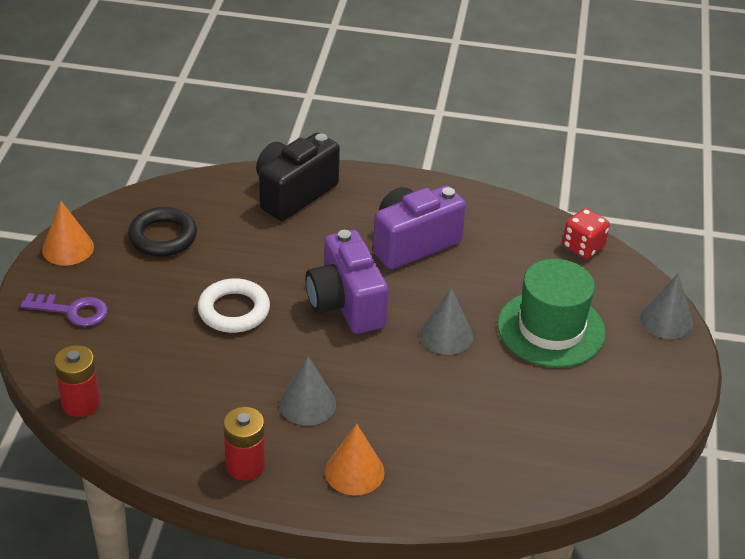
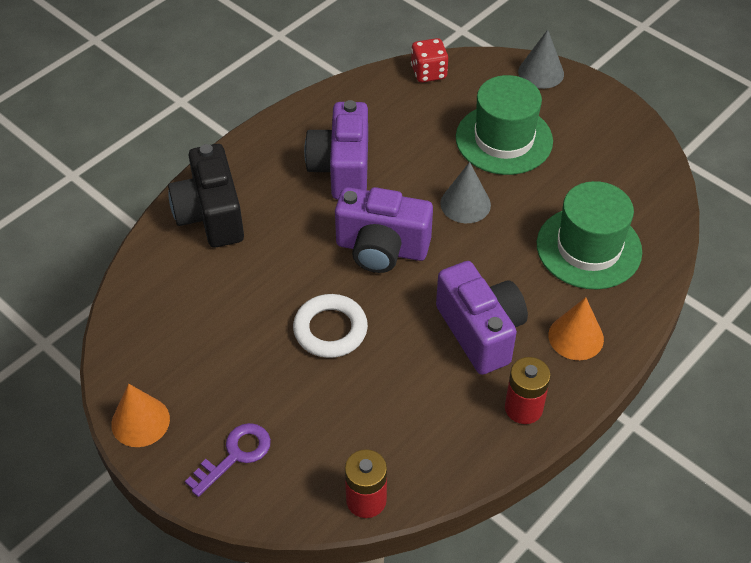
camera: 55 degrees left, 10 degrees up
black ring [128,207,197,257] -> none
grey cone [279,356,336,426] -> purple camera [436,261,528,375]
none -> green hat [537,181,642,290]

